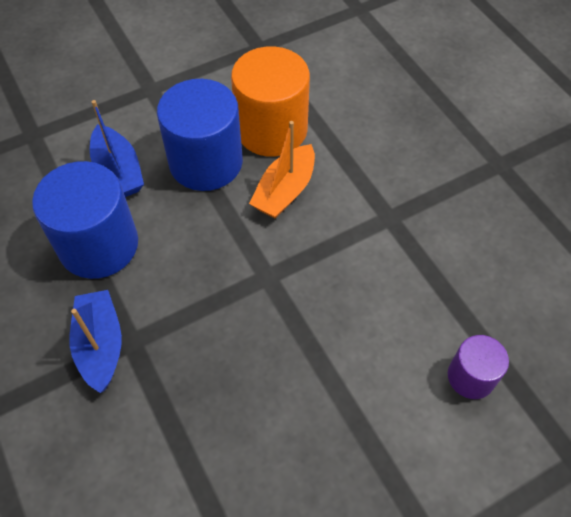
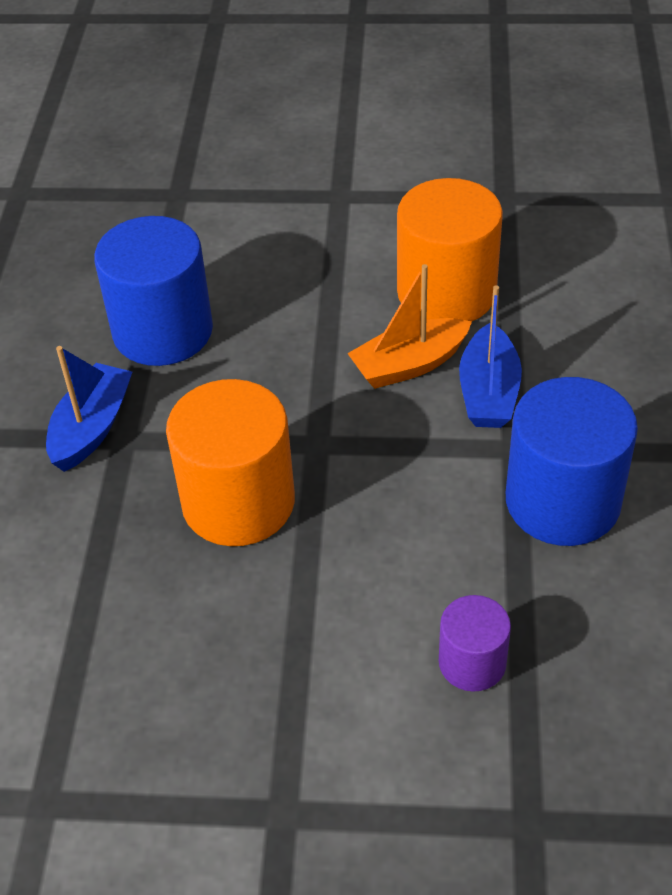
camera: 35 degrees right, 10 degrees down
blue boat [90,100,144,197] -> blue boat moved to [459,285,522,428]
blue cylinder [157,79,243,191] -> blue cylinder moved to [506,377,638,546]
none -> orange cylinder [166,379,295,546]

